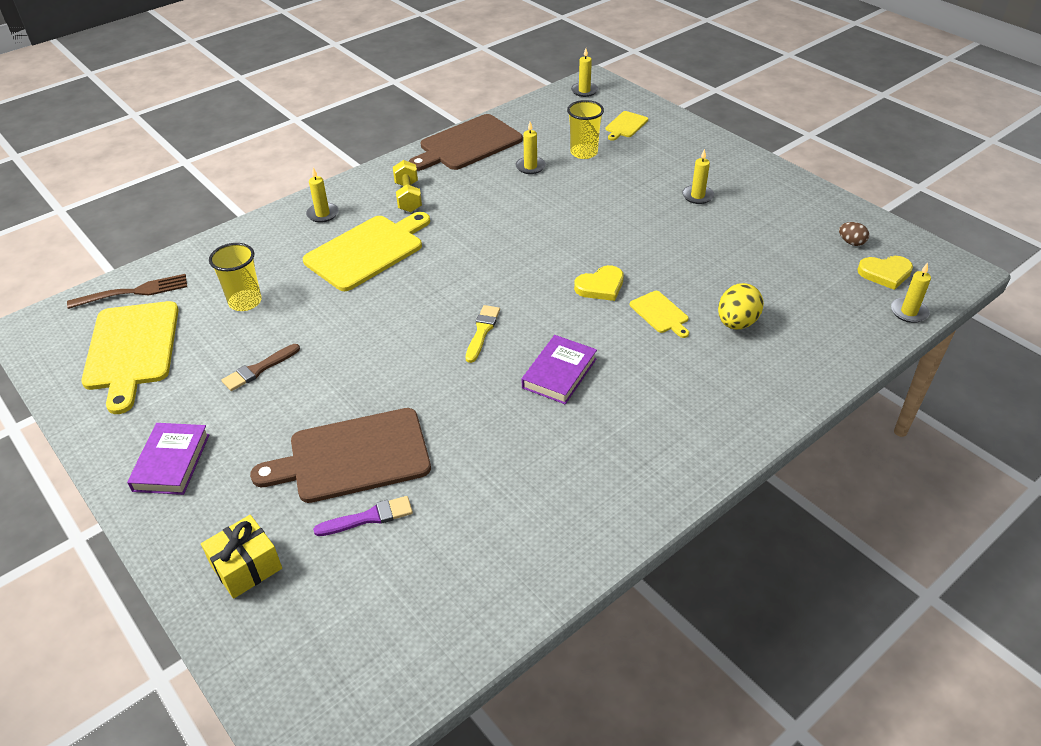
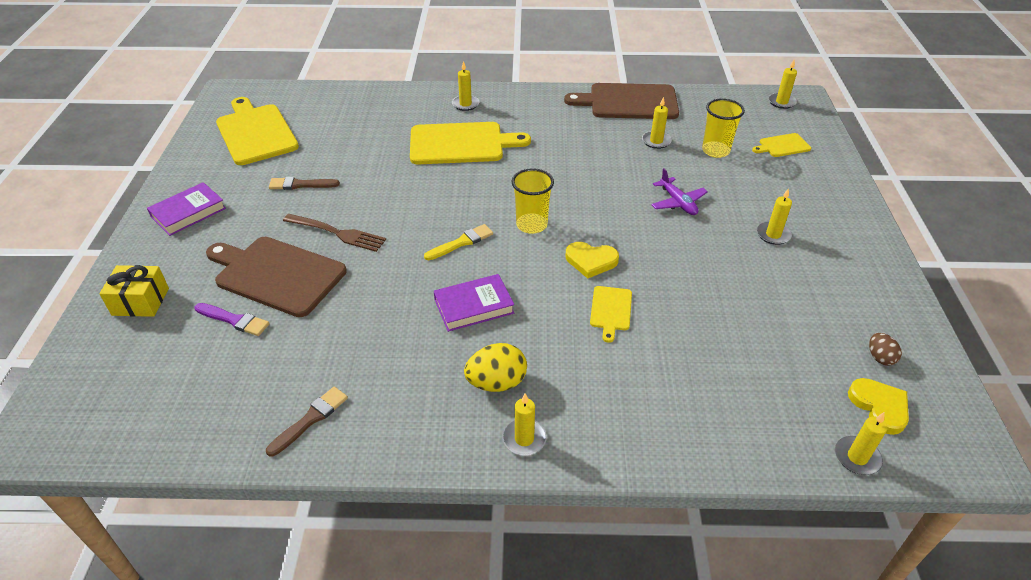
camera: 40 degrees right, 0 degrees up
brown fork [67,274,187,309] -> brown fork moved to [283,214,386,252]
yellow cutting board [81,301,179,414] -> yellow cutting board turned 120 degrees clockwise [216,97,299,165]
yellow cup [209,243,262,311] -> yellow cup moved to [511,168,554,234]
yellow dumbbell [393,160,422,212] -> none
yellow egg [718,283,764,329] -> yellow egg moved to [464,343,527,392]
yellow heart [857,256,913,290] -> yellow heart turned 150 degrees counterclockwise [848,378,909,435]
none -> brown brush [266,387,348,456]
none -> yellow candle [502,394,547,456]
none -> purple plane [651,168,708,215]

